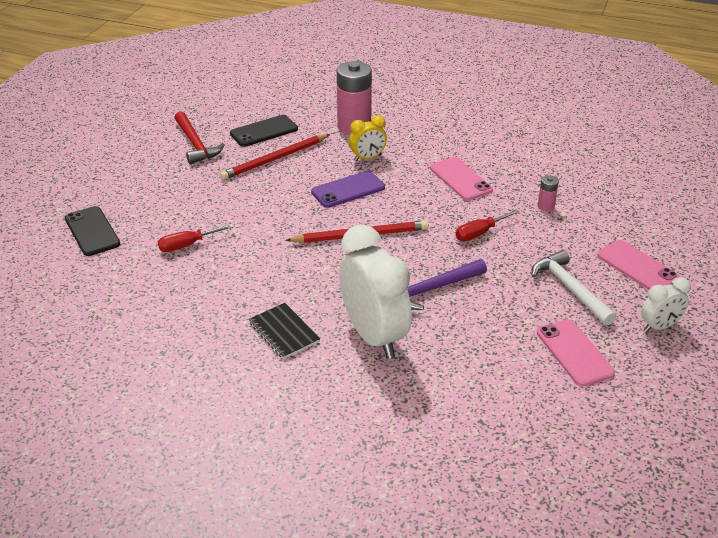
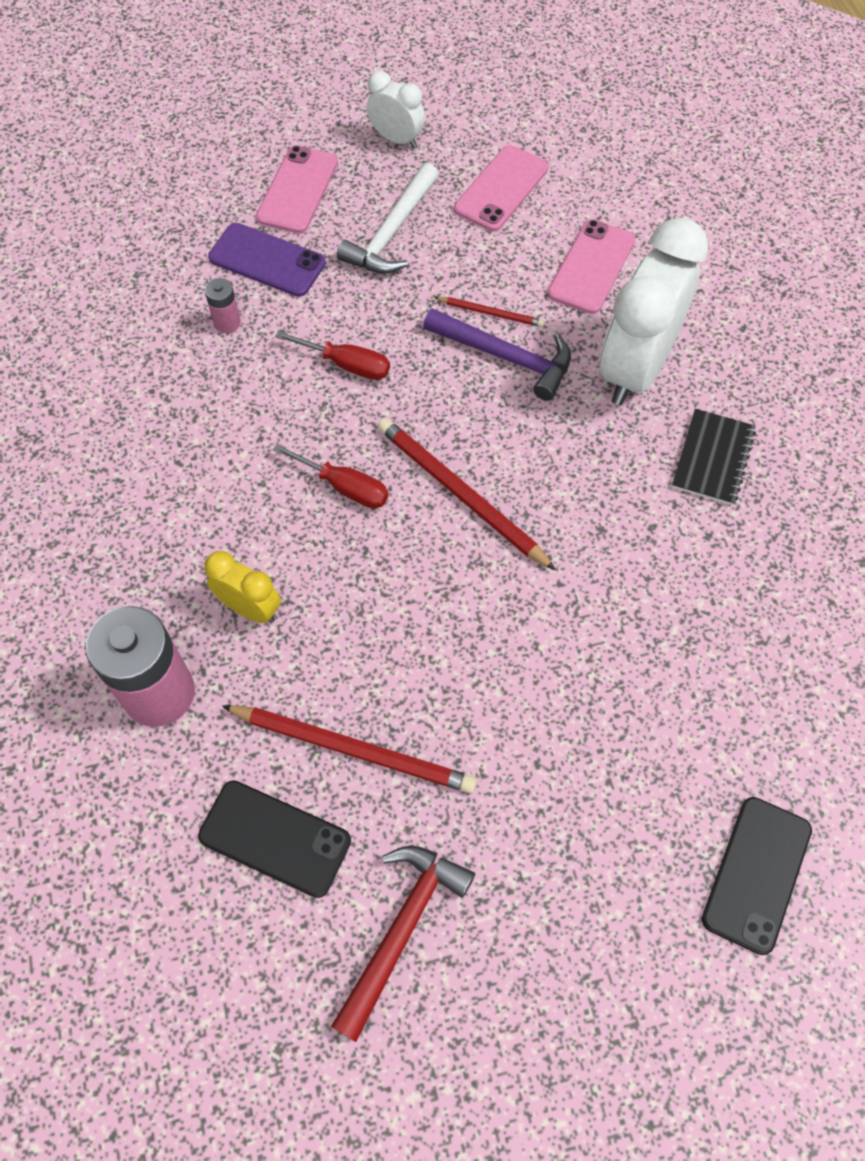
camera: 125 degrees left, 25 degrees up
red screwdriver [158,224,235,252] -> red screwdriver moved to [273,443,389,509]
purple phone [311,171,385,208] -> purple phone moved to [208,223,326,297]
pink phone [430,157,493,201] -> pink phone moved to [548,219,636,314]
none -> red pencil [434,297,544,327]

